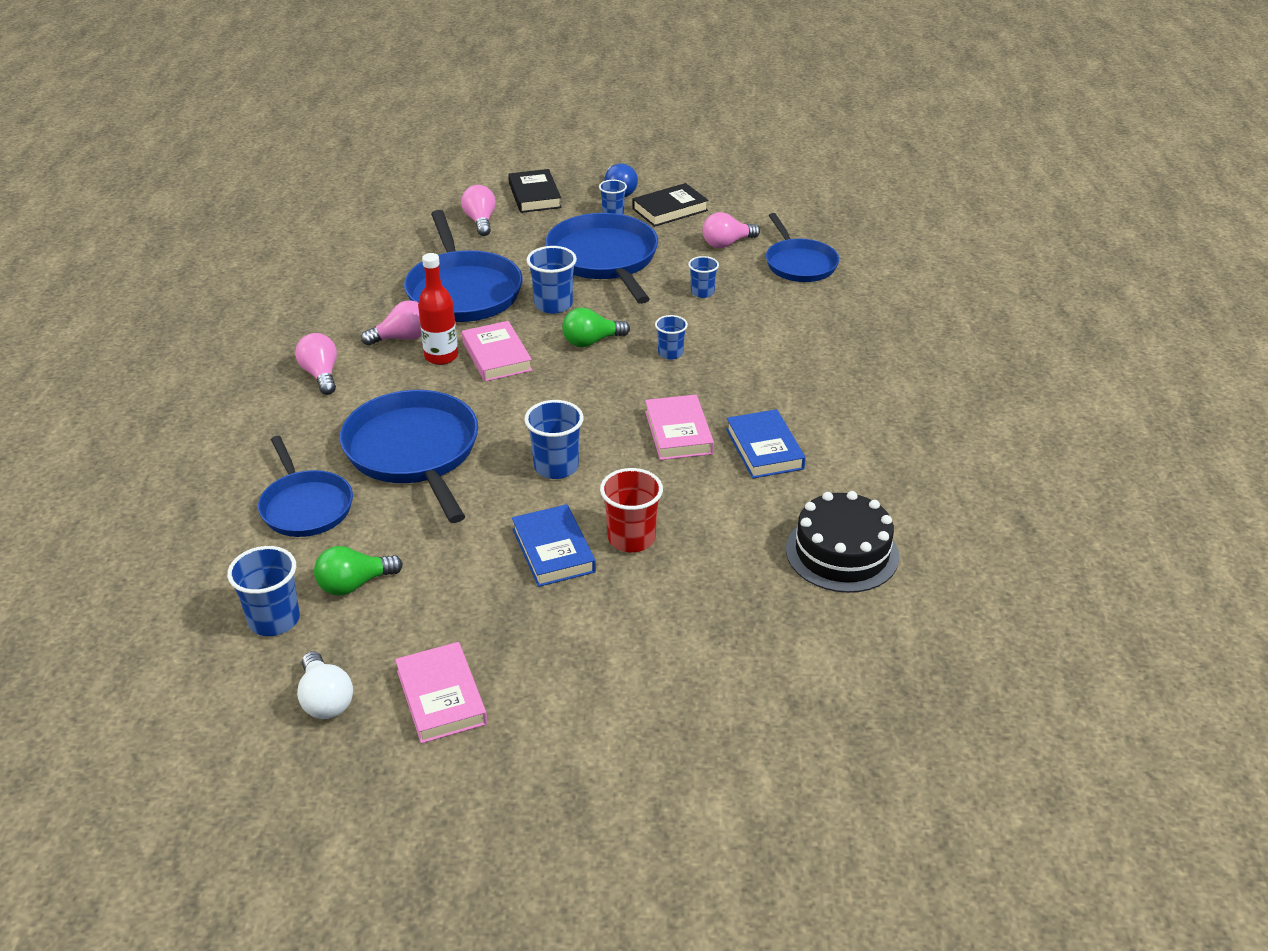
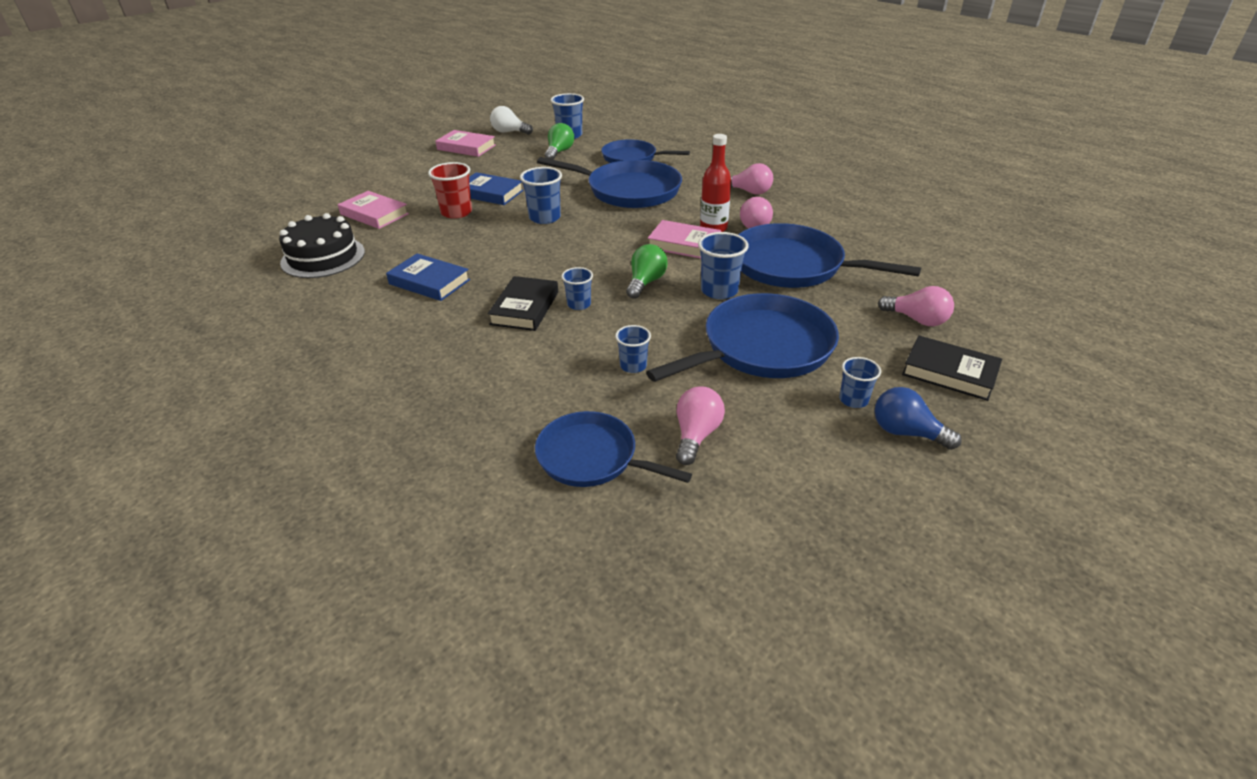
camera: 135 degrees right, 0 degrees up
blue pan [546,213,658,304] -> blue pan turned 60 degrees counterclockwise [646,293,839,382]
black book [632,183,708,227] -> black book moved to [488,276,558,331]
pink book [645,395,714,460] -> pink book moved to [338,191,409,229]

